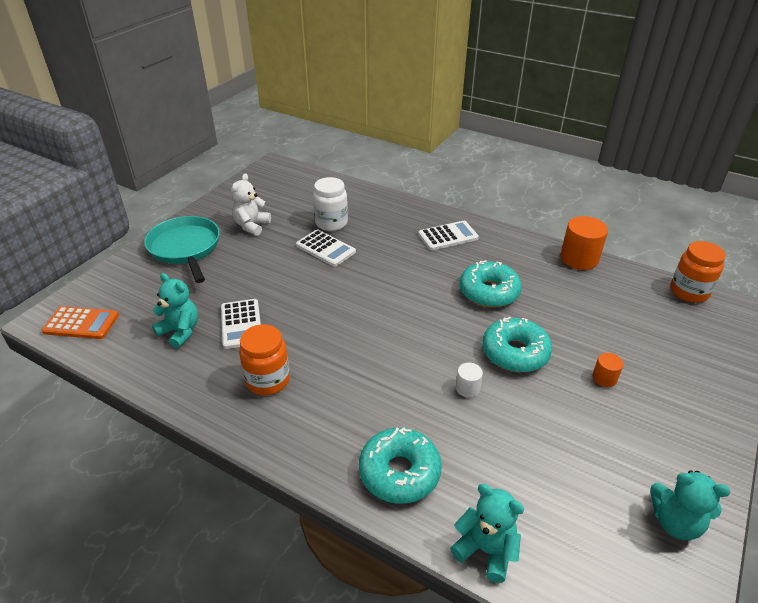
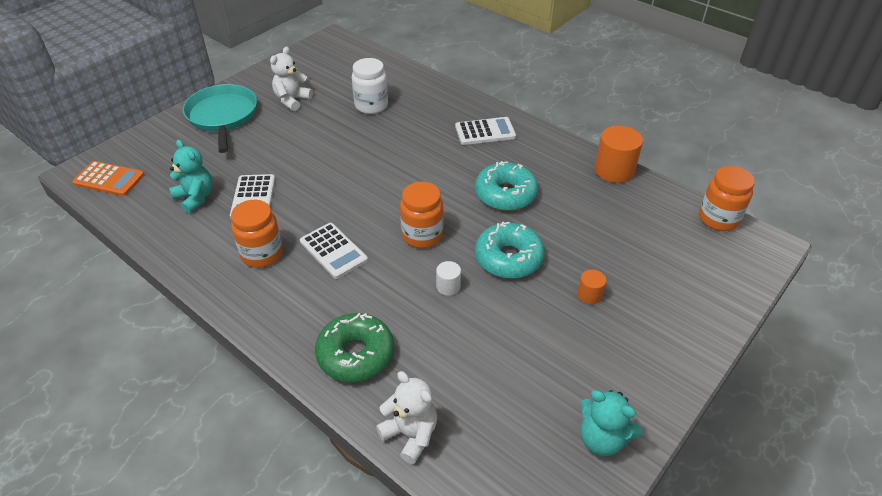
camera: 10 degrees right, 5 degrees up
white calculator [296,230,356,267] -> white calculator moved to [300,223,368,279]
turquoise donut [359,427,442,504] -> green donut [315,313,394,382]
turquoise teddy bear [450,484,524,583] -> white teddy bear [376,371,437,464]
none -> orange jar [400,182,443,248]

